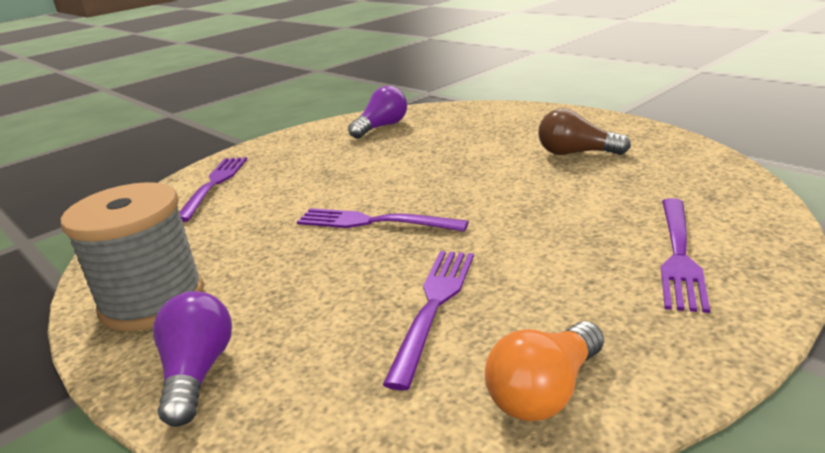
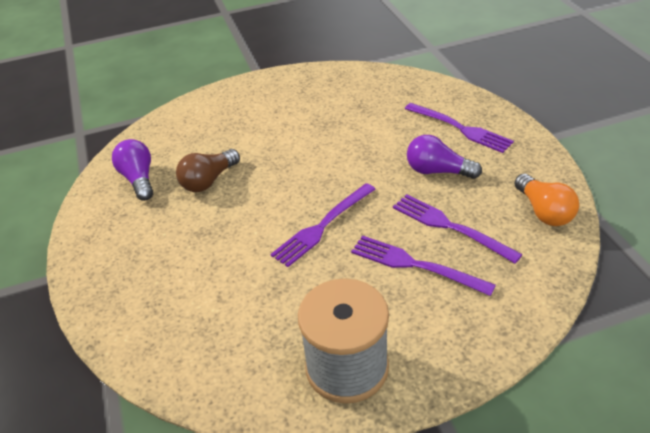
camera: 65 degrees left, 15 degrees up
purple light bulb [153,291,232,427] -> purple light bulb moved to [407,135,482,179]
purple fork [180,157,247,222] -> purple fork moved to [351,235,496,296]
brown light bulb [538,108,631,155] -> brown light bulb moved to [176,149,240,192]

